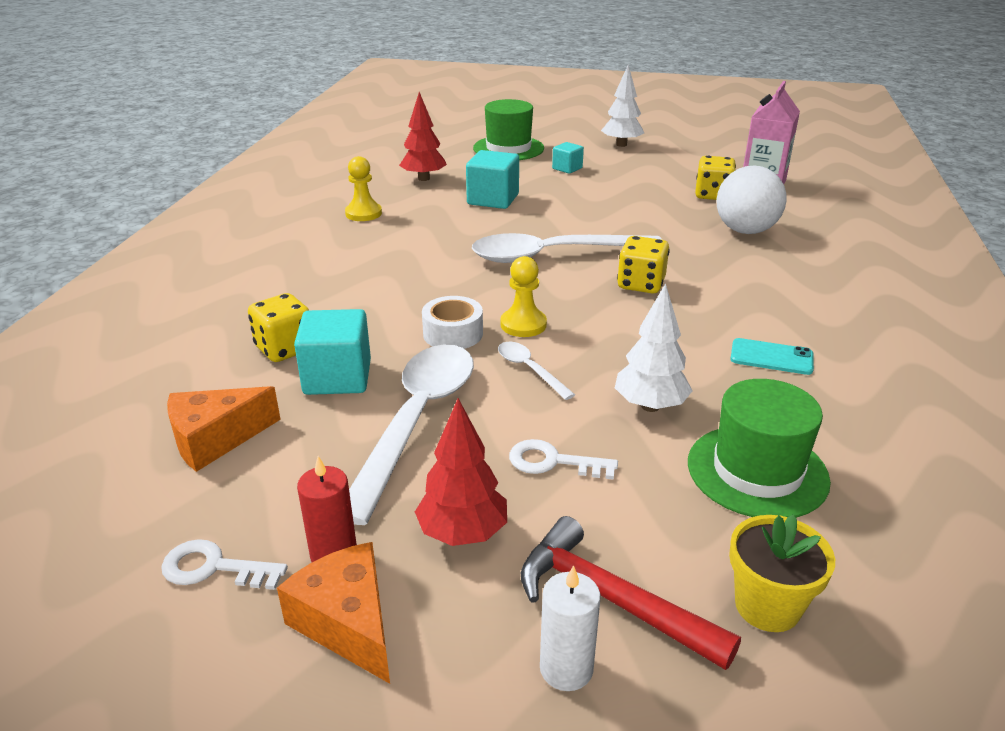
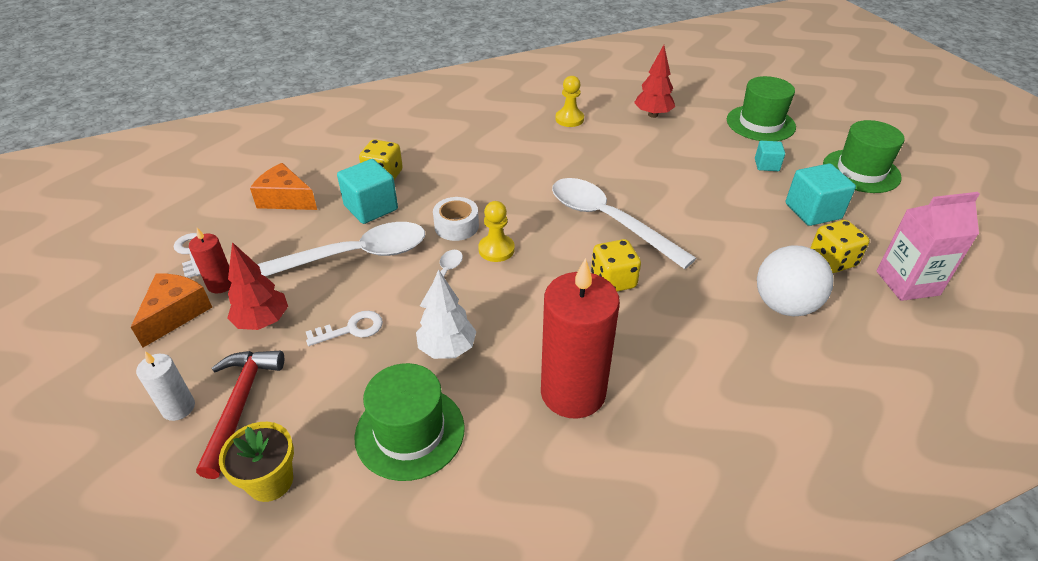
camera: 55 degrees right, 10 degrees up
turquoise cube [466,150,519,209] -> turquoise cube moved to [786,163,856,226]
white key [509,439,618,480] -> white key turned 90 degrees clockwise [306,311,383,346]
white tree [601,65,644,147] -> green hat [823,120,905,193]
turquoise phone [731,338,814,375] -> red candle [541,258,620,419]

